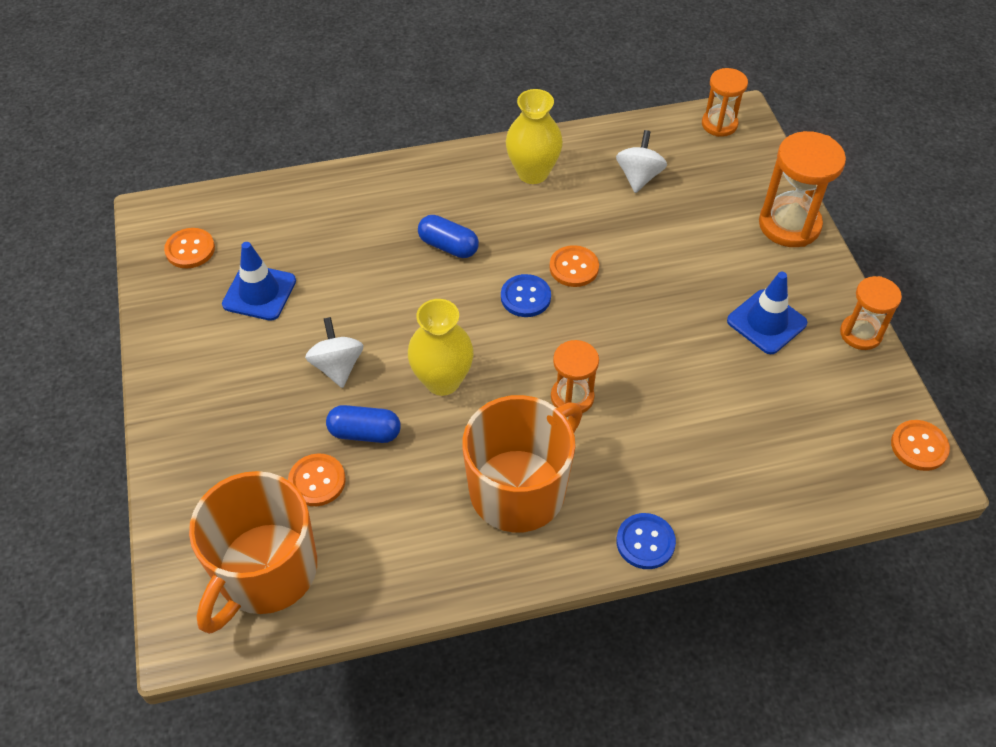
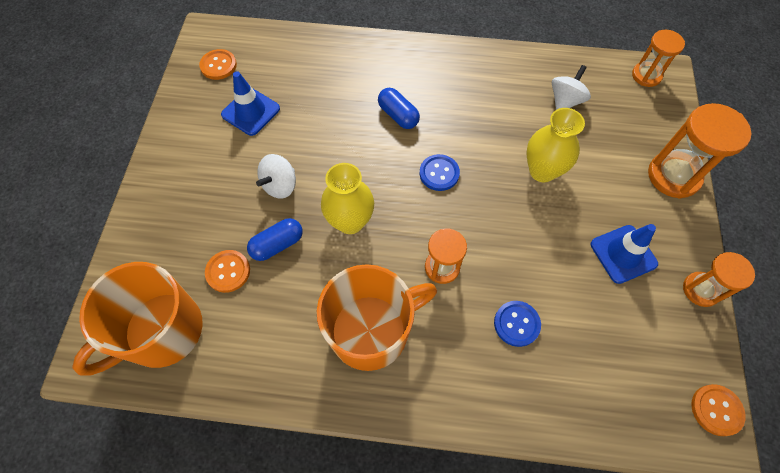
camera: 20 degrees right, 10 degrees up
white spinning top [305,317,364,388] -> white spinning top turned 150 degrees counterclockwise [256,154,296,199]
blue capsule [326,405,401,443] -> blue capsule turned 60 degrees counterclockwise [247,218,303,261]
yellow vase [506,89,563,184] -> yellow vase moved to [526,108,585,182]
orange button [549,245,599,287] -> none
blue button [616,513,676,569] -> blue button moved to [494,301,541,347]

